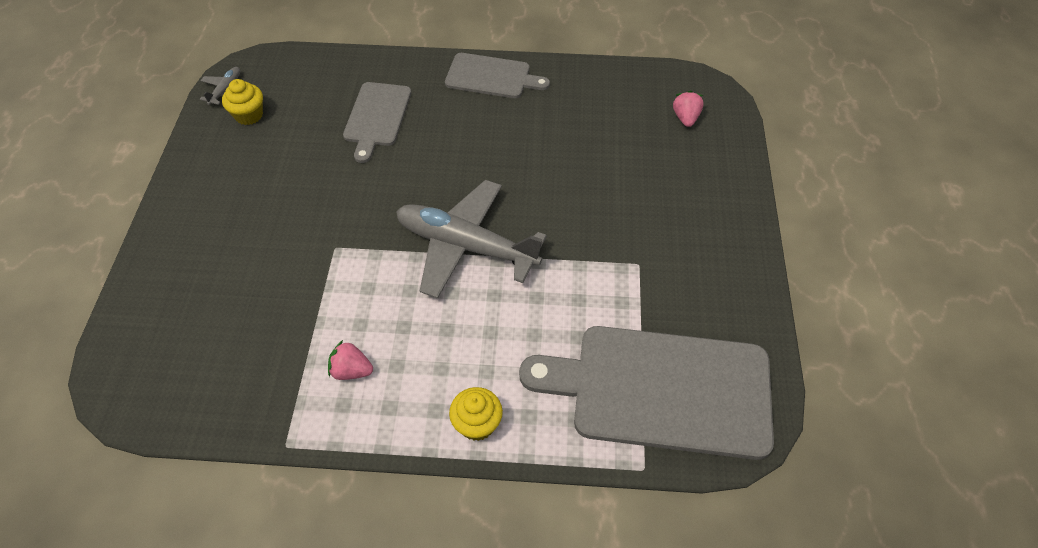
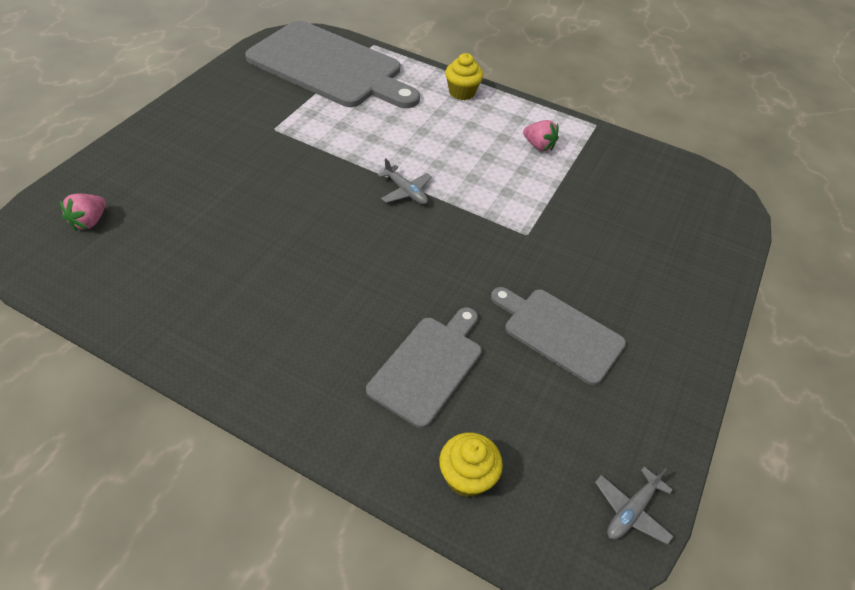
camera: 160 degrees left, 5 degrees down
yellow cupcake [222,79,263,125] -> yellow cupcake moved to [439,433,503,497]
grey plane [396,180,547,299] -> grey plane [377,158,432,204], size x0.41
grey cutting board [445,53,550,98] -> grey cutting board moved to [491,287,626,386]

